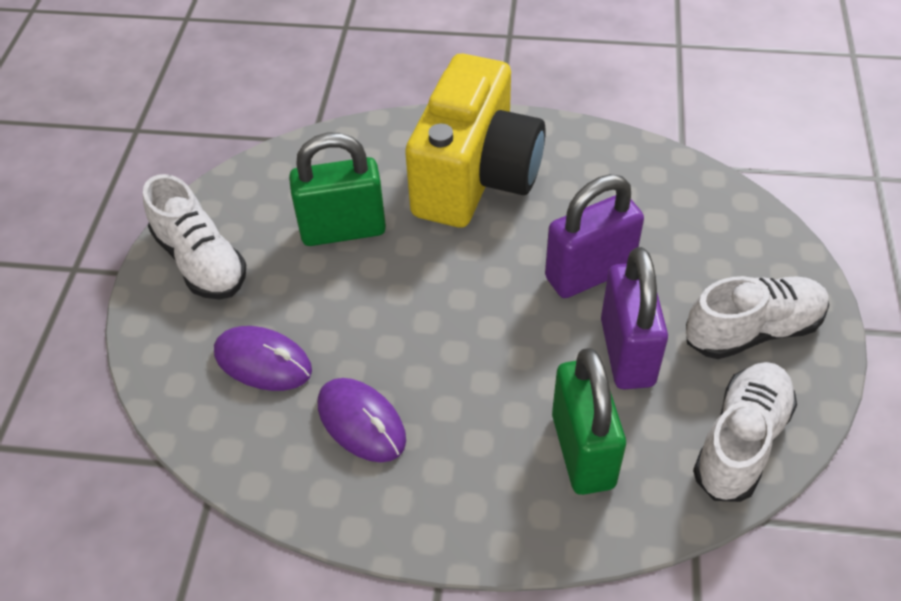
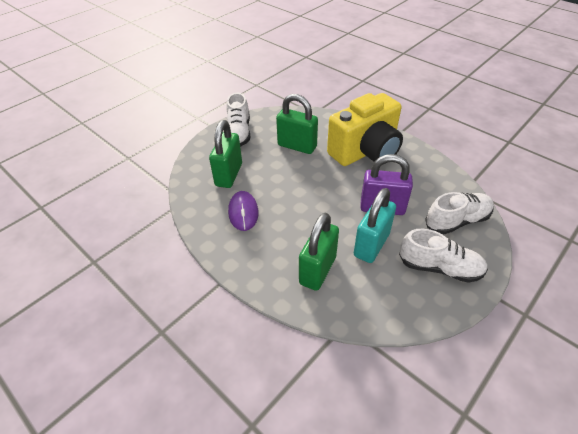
camera: 35 degrees right, 5 degrees down
purple mouse [214,326,312,391] -> green padlock [209,120,242,188]
purple padlock [601,247,668,390] -> turquoise padlock [354,188,396,263]
white shoe [693,362,797,502] -> white shoe moved to [425,192,494,234]

